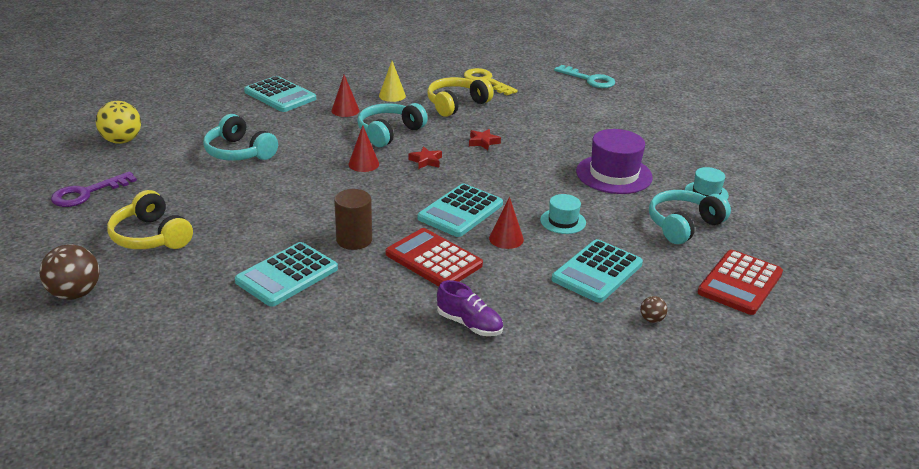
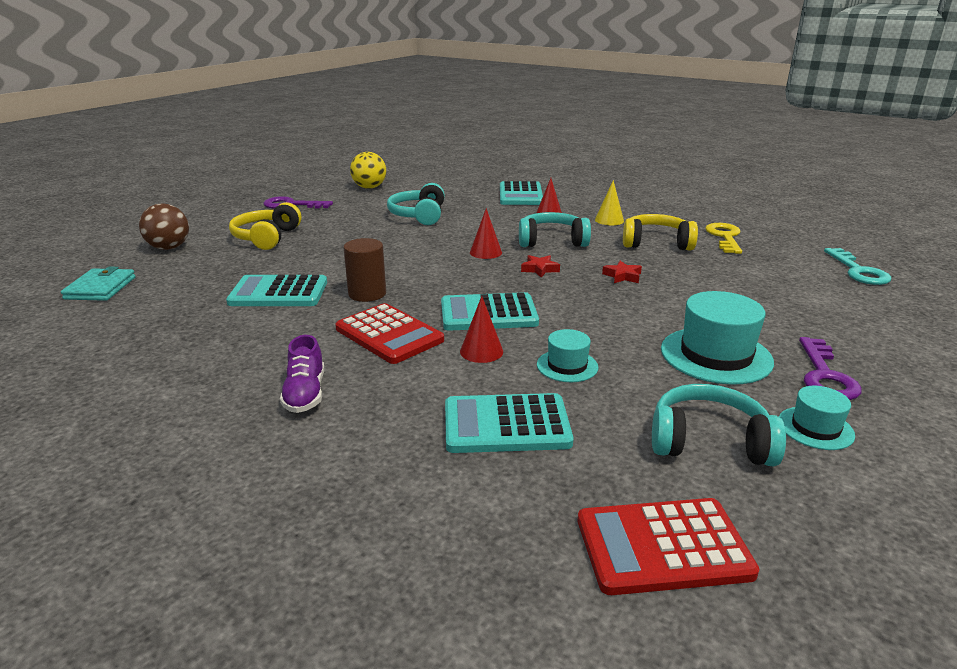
camera: 50 degrees right, 5 degrees down
red calculator [386,228,483,286] -> red calculator turned 135 degrees clockwise [335,303,444,364]
purple hat [576,129,653,194] -> turquoise hat [661,291,774,385]
brown ball [640,296,667,323] -> none
none -> turquoise wallet [61,267,136,301]
none -> purple key [799,337,862,400]

